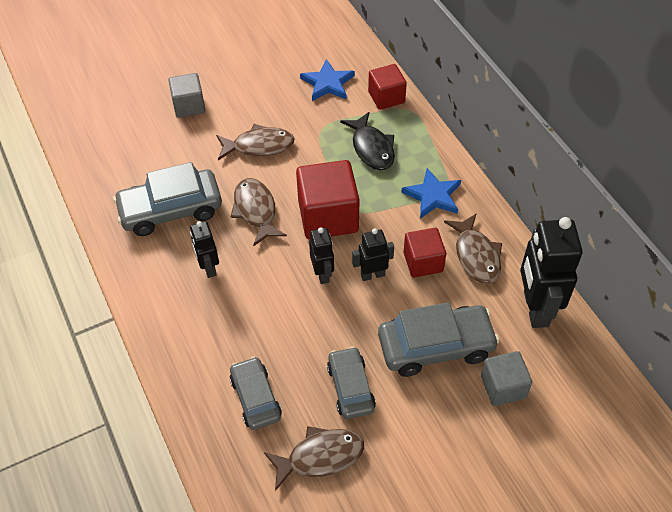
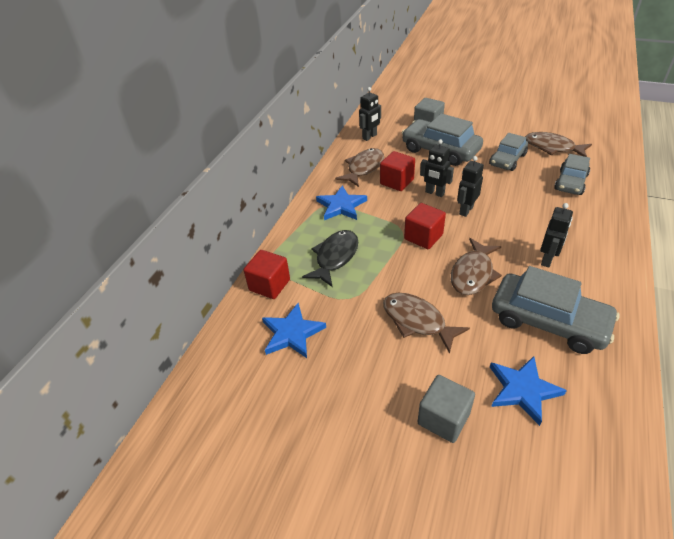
camera: 130 degrees left, 10 degrees down
red cube [296,160,360,239] -> red cube [404,203,446,249], size x0.61
black robot [520,217,583,328] -> black robot [359,87,381,141], size x0.53
none -> blue star [490,356,567,426]

